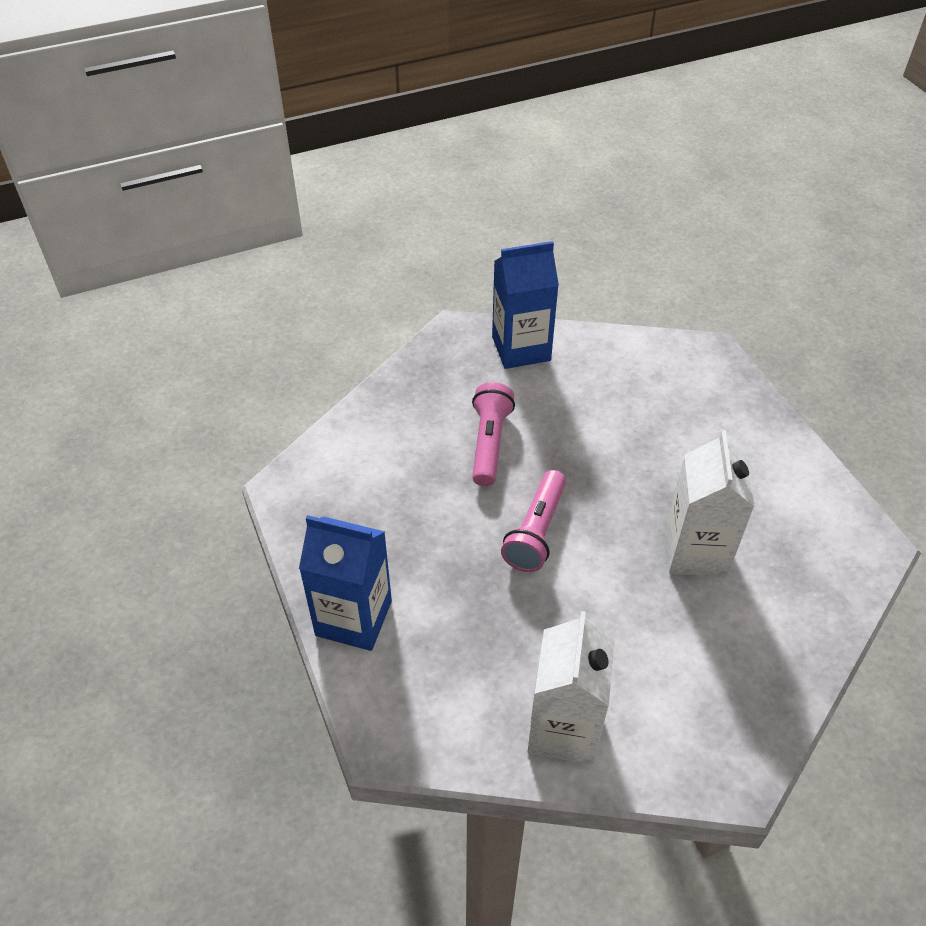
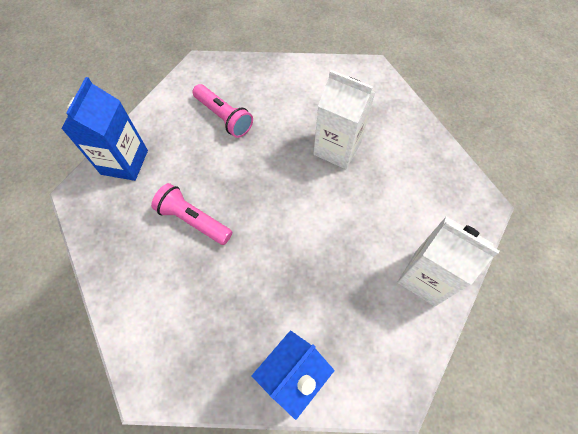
camera: 65 degrees left, 15 degrees up
pink flashlight [501,470,566,572] -> pink flashlight moved to [193,84,253,138]

